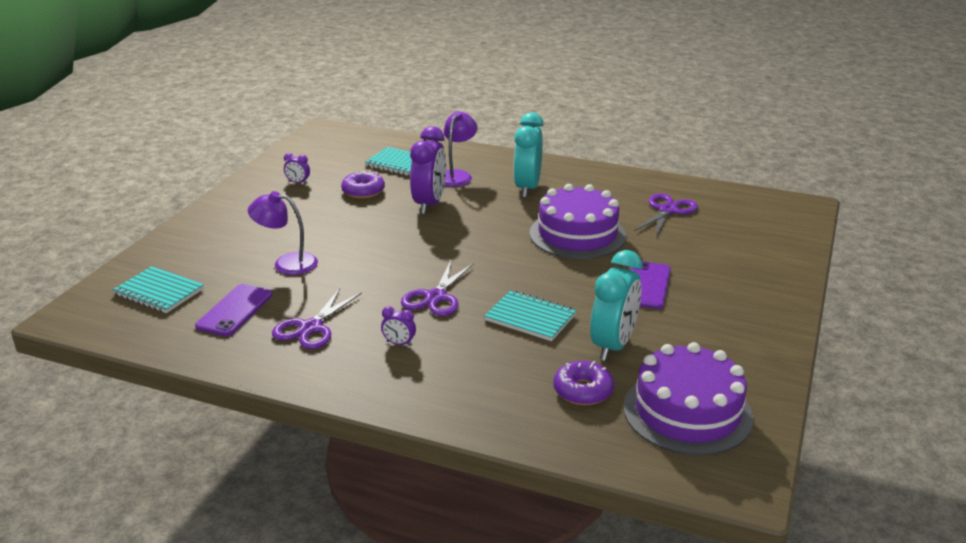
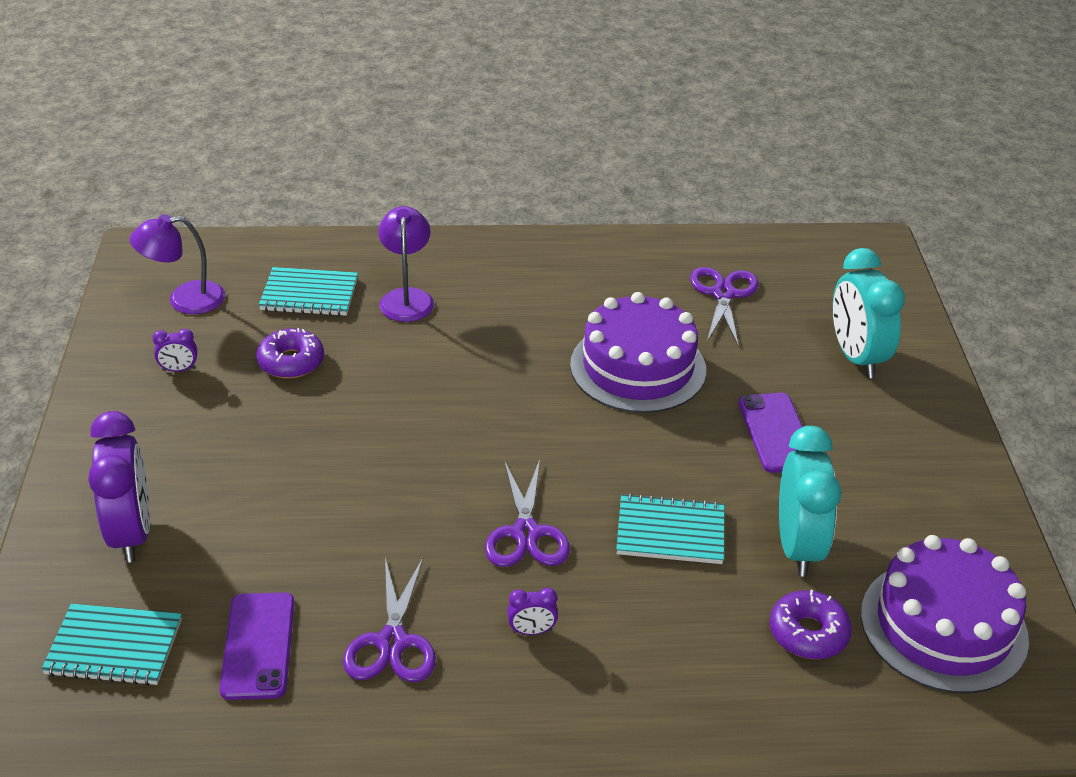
camera: 25 degrees left, 10 degrees up
purple lamp [248,191,318,275] -> purple lamp moved to [130,214,225,314]
purple clock [410,126,446,214] -> purple clock moved to [88,411,150,563]
turquoise clock [513,112,544,198] -> turquoise clock moved to [833,248,905,378]

